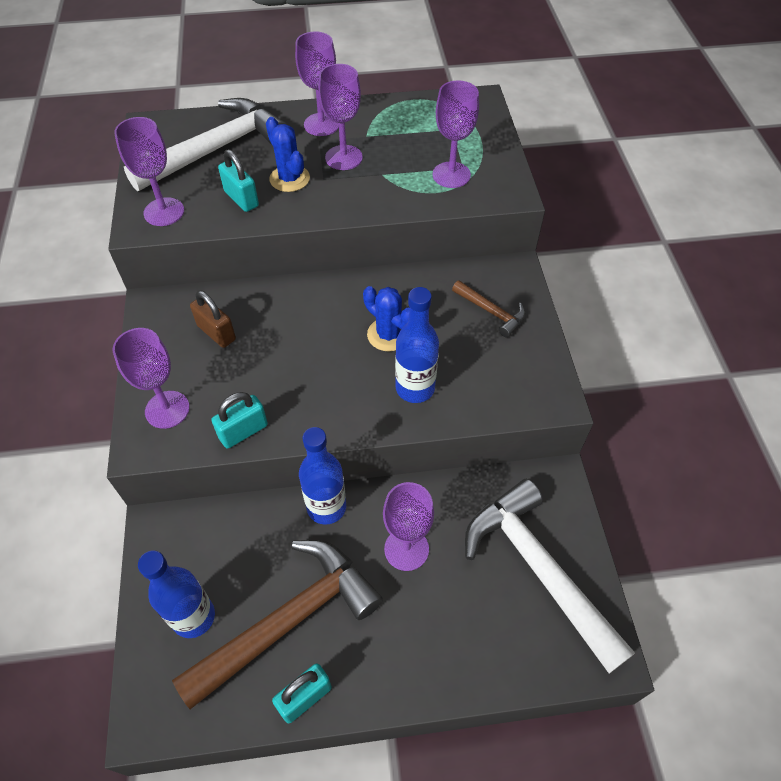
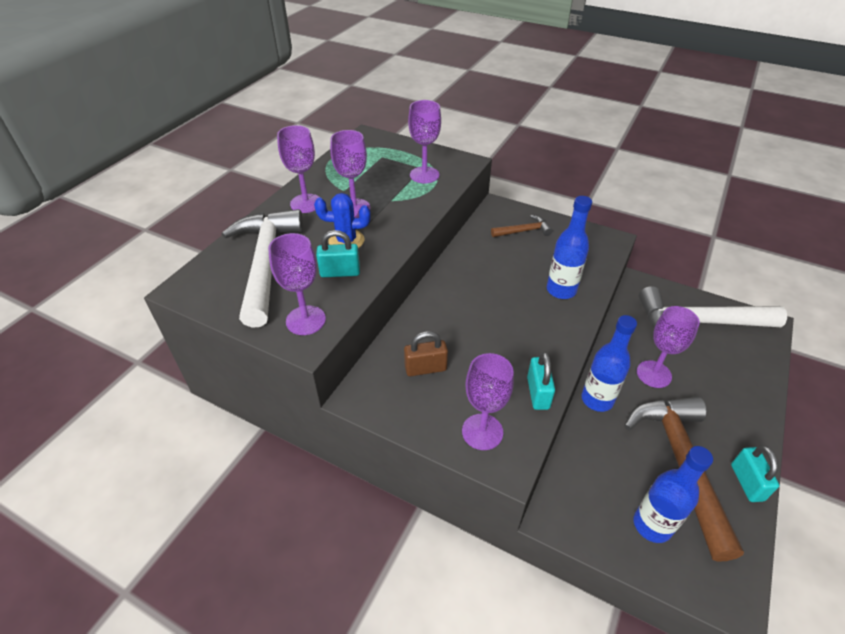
camera: 55 degrees left, 10 degrees down
blue cactus [363,286,410,351] -> none

